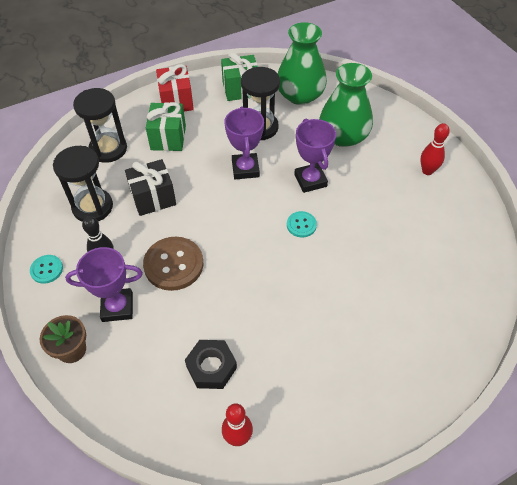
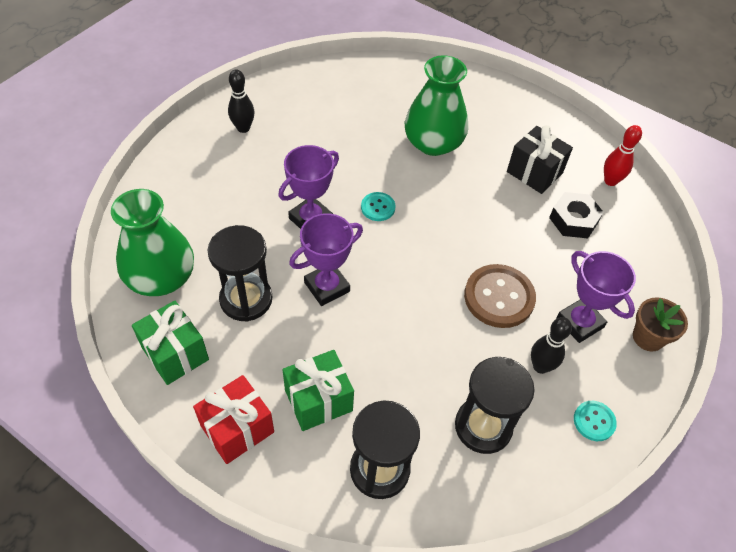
camera: 120 degrees left, 0 degrees up
black gift [125,159,176,216] -> black gift moved to [507,125,573,194]
green vase [319,63,373,147] -> green vase moved to [405,55,468,156]
red bowling pin [420,123,450,175] -> black bowling pin [228,69,255,133]

